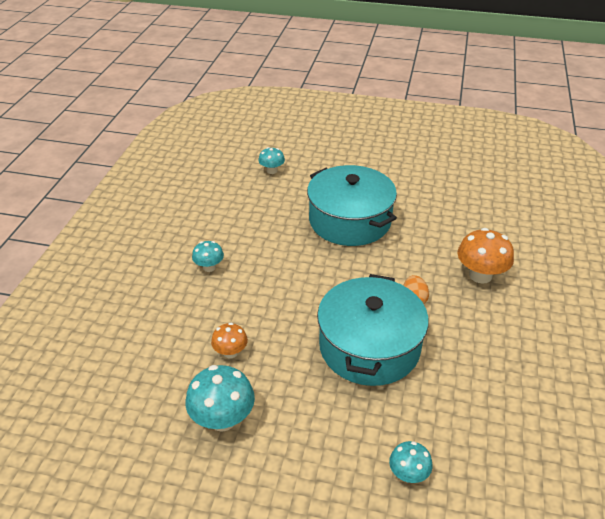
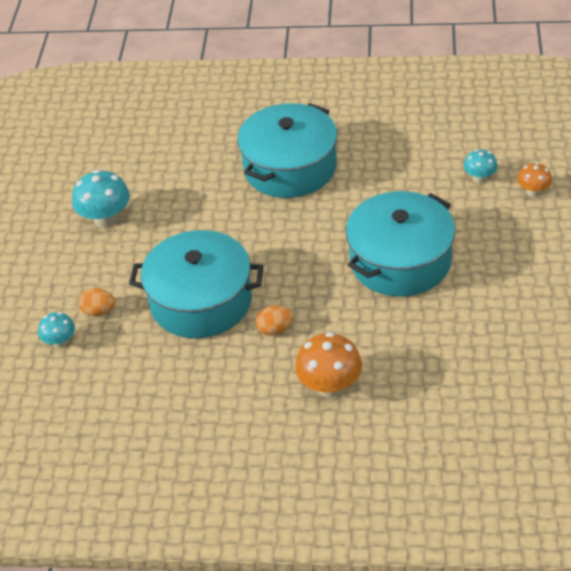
camera: 85 degrees right, 5 degrees up
turquoise mushroom [192,241,224,272] -> turquoise pot [237,103,338,198]
orange mushroom [211,323,248,359] -> orange mushroom moved to [517,162,552,197]
none -> orange egg [78,288,116,316]

